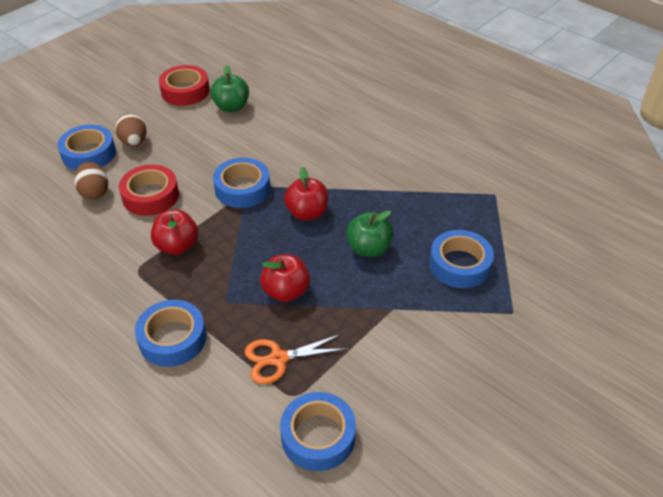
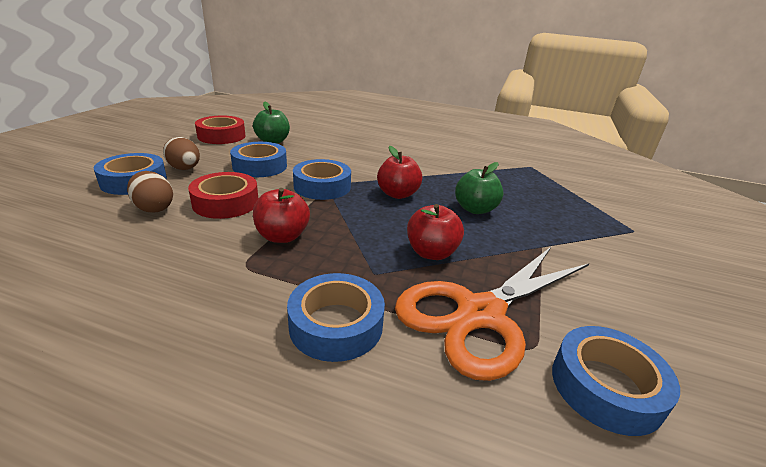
camera: 25 degrees left, 15 degrees down
orange scissors [245,334,346,384] -> orange scissors [395,247,589,381], size x1.91
blue tape [429,230,494,288] -> blue tape moved to [230,142,287,177]

